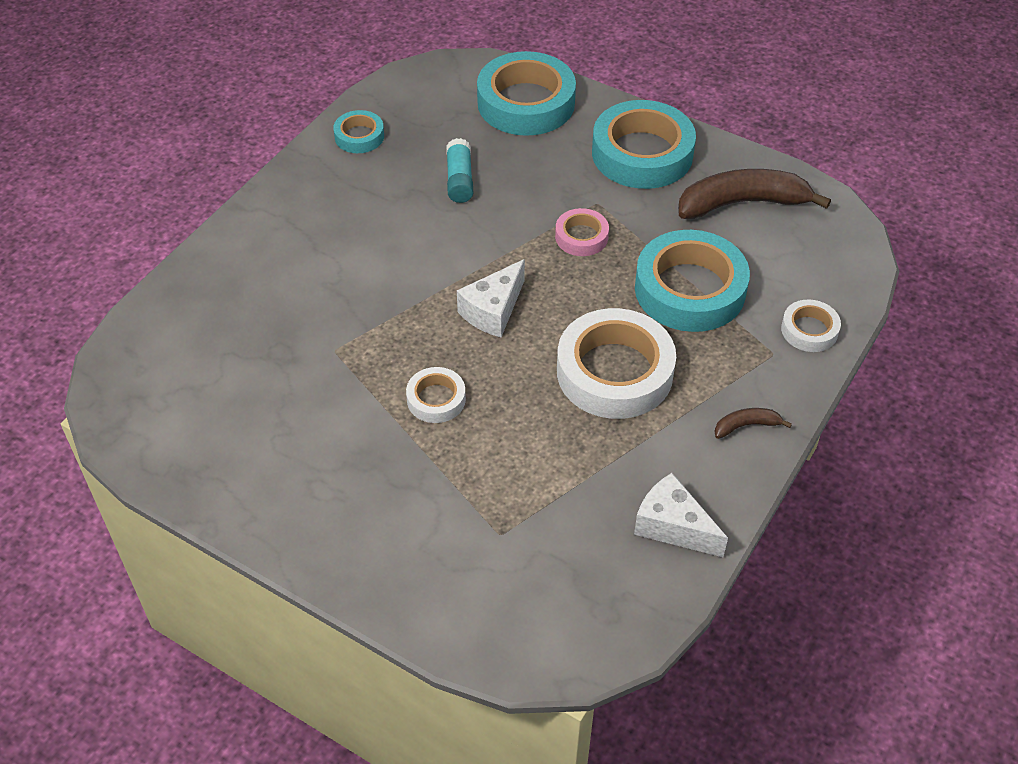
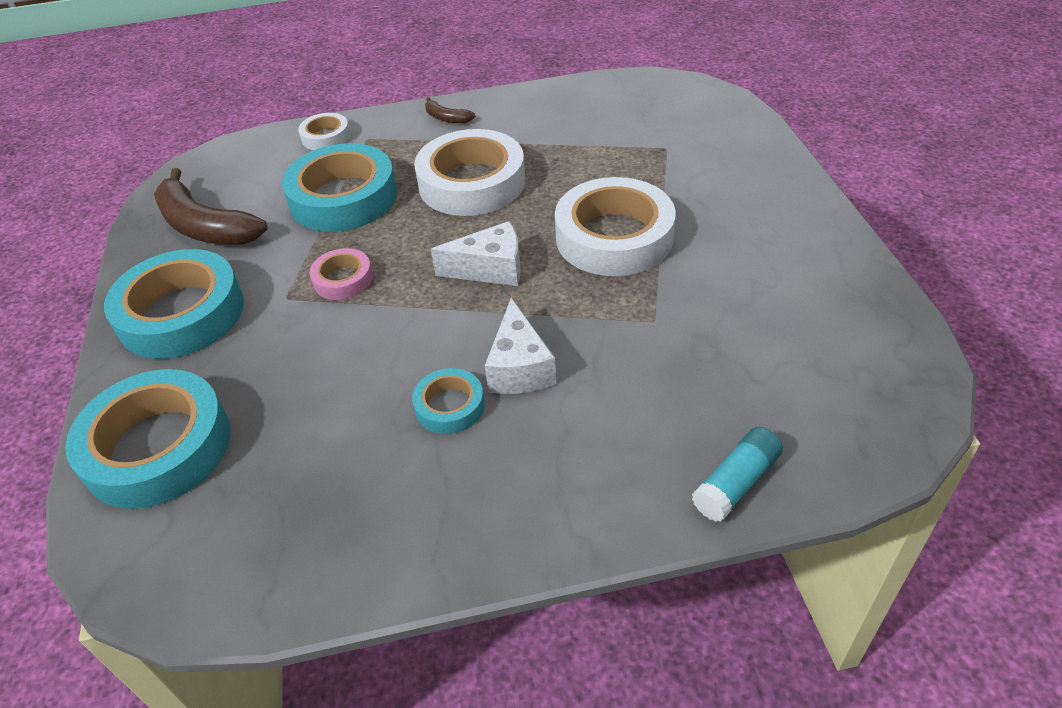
camera: 130 degrees left, 5 degrees down
turquoise tape [333,110,384,153] -> turquoise tape moved to [412,368,485,434]
white tape [406,367,466,423] -> white tape [555,177,676,276], size x2.02
turquoise glue stick [446,138,473,203] -> turquoise glue stick moved to [692,427,783,522]
white cheese [634,473,728,557] -> white cheese moved to [485,298,556,394]

